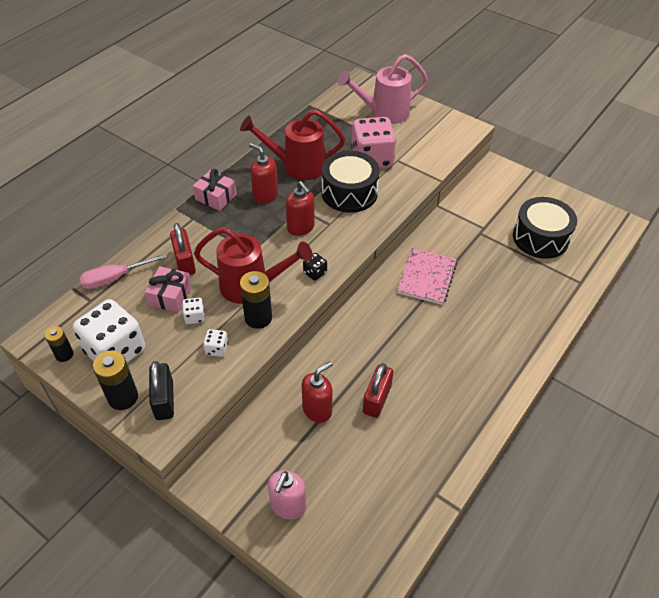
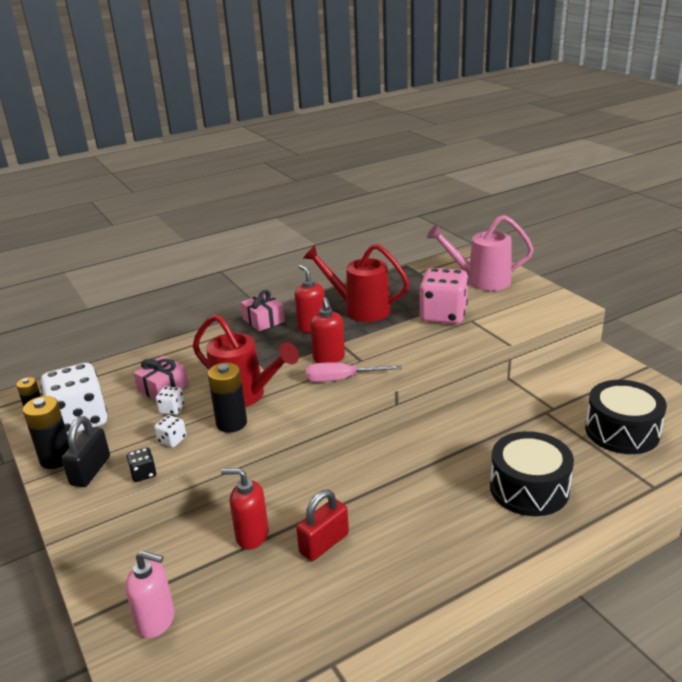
camera: 25 degrees right, 20 degrees down
pink screwdriver [79,253,168,289] -> pink screwdriver moved to [306,362,402,382]
red padlock [170,223,196,275] -> none
pink soap dispenser [268,470,306,520] -> pink soap dispenser turned 120 degrees counterclockwise [125,551,174,638]
red soap dispenser [302,361,333,423] -> red soap dispenser turned 150 degrees counterclockwise [221,468,269,549]
black dice [303,253,327,281] -> black dice moved to [127,447,157,482]
black drum [322,151,380,213] -> black drum moved to [490,431,574,516]
pink notebook [397,248,457,305] -> none

